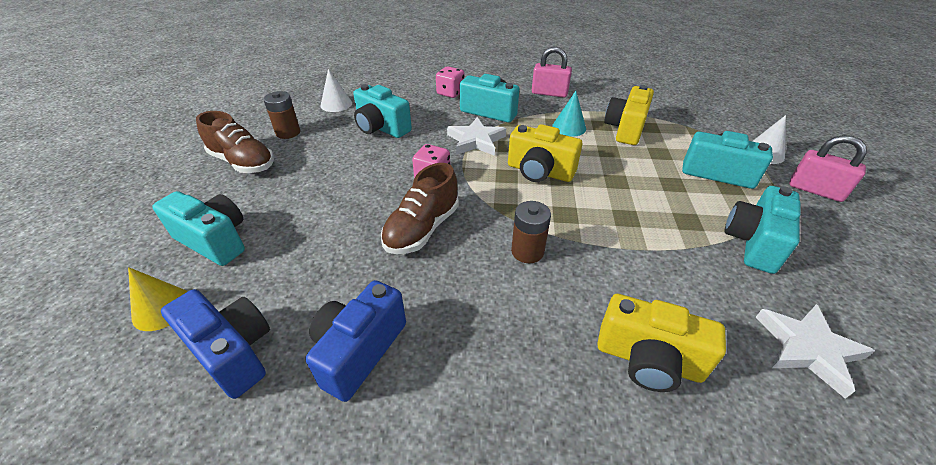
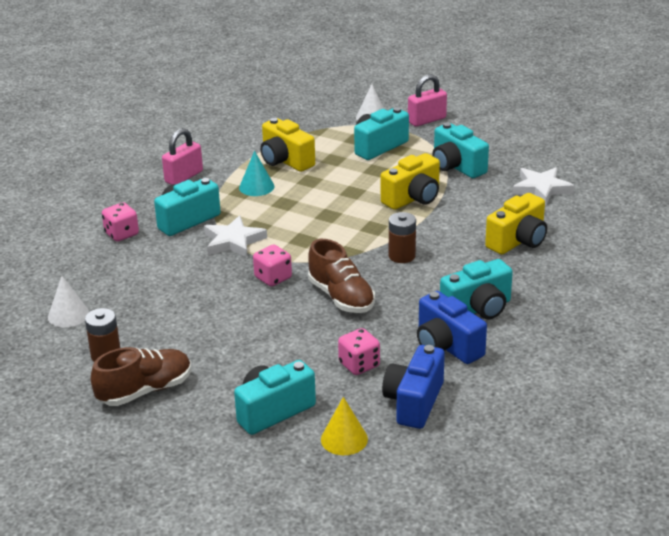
camera: 65 degrees left, 10 degrees down
blue camera [161,289,270,399] -> blue camera turned 45 degrees counterclockwise [382,345,445,429]
turquoise camera [353,84,412,138] -> turquoise camera moved to [440,259,513,319]
yellow camera [508,124,582,182] -> yellow camera moved to [381,153,440,210]
none -> pink dice [338,328,380,375]

